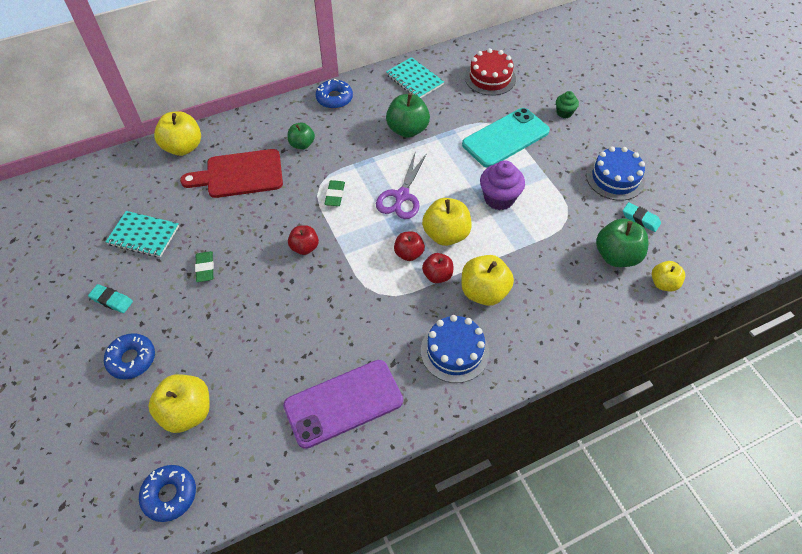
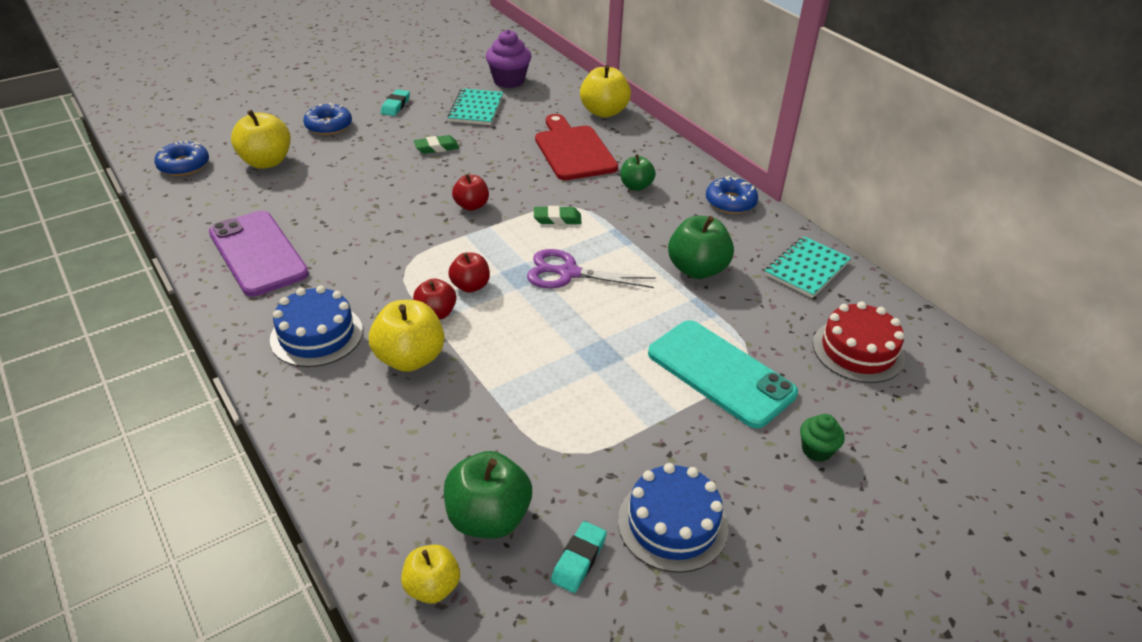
camera: 80 degrees right, 15 degrees down
yellow apple [422,198,472,246] -> none
purple cupcake [480,160,525,210] -> purple cupcake moved to [486,29,531,88]

